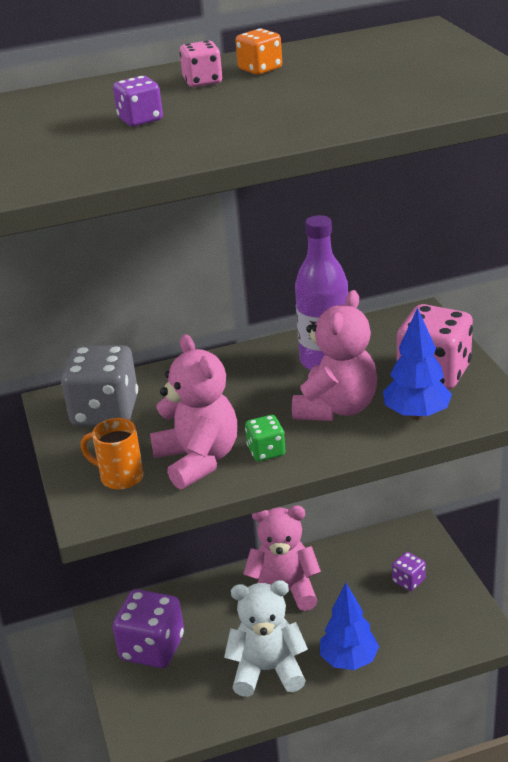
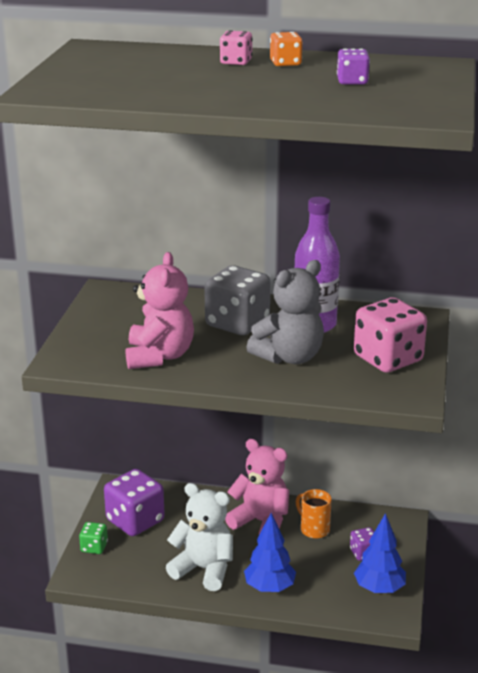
camera: 25 degrees right, 5 degrees down
grey dice [61,345,138,426] -> grey dice moved to [204,265,270,335]
orange mug [81,418,144,490] -> orange mug moved to [296,489,332,539]
purple dice [113,76,163,126] -> purple dice moved to [337,49,370,84]
green dice [245,415,285,461] -> green dice moved to [79,522,108,554]
pink teddy bear [292,290,377,421] -> grey teddy bear [246,260,324,364]
blue tree [383,307,452,420] -> blue tree moved to [354,513,406,594]

